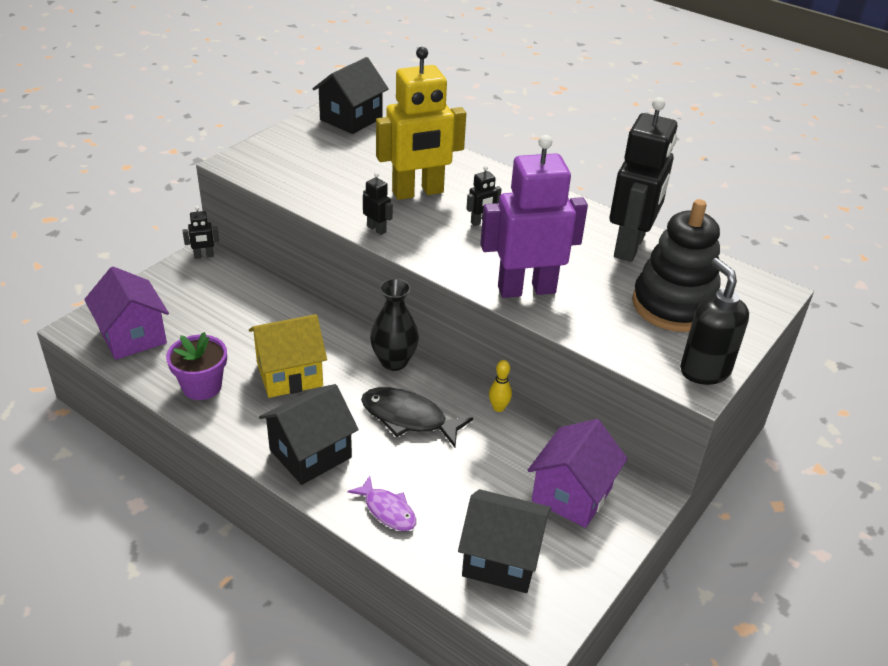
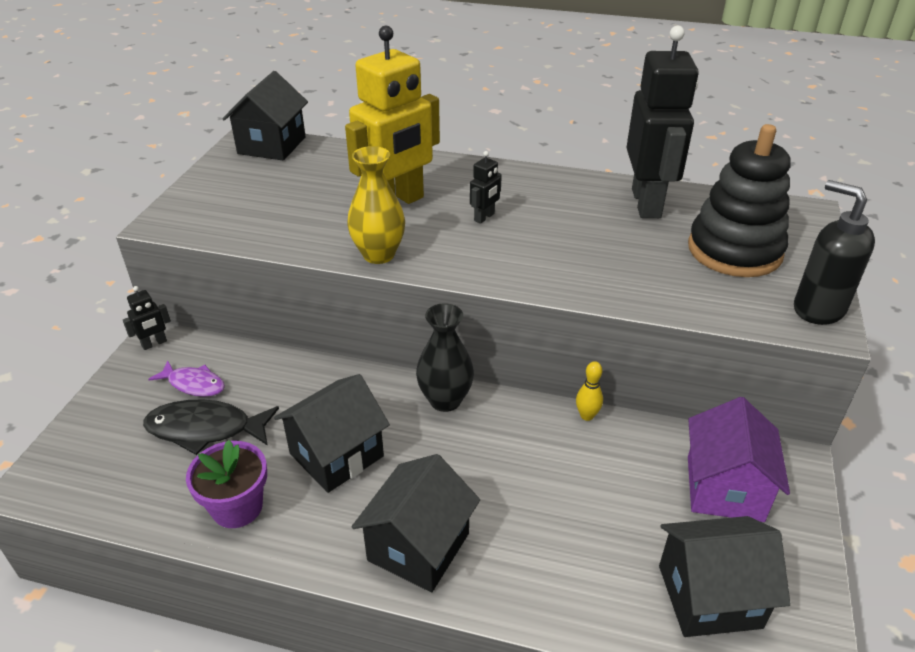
camera: 20 degrees left, 0 degrees up
purple house [84,266,169,360] -> none
yellow house [249,314,327,398] -> black house [274,374,390,493]
purple fish [347,476,416,531] -> purple fish moved to [148,360,225,397]
black fish [361,387,473,447] -> black fish moved to [143,400,279,455]
black robot [363,172,393,235] -> yellow vase [347,146,405,264]
purple robot [480,135,588,298] -> none

